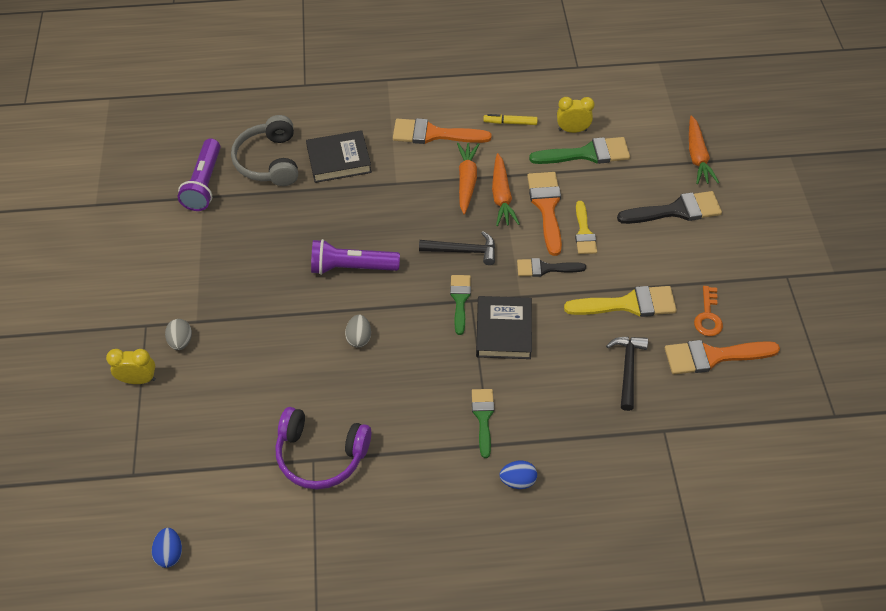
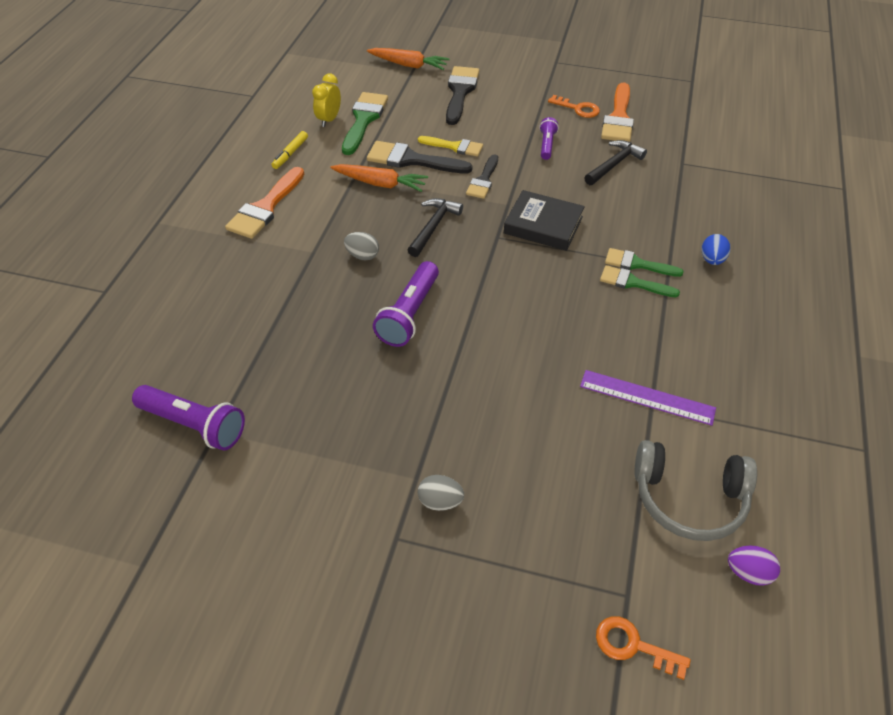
camera: 70 degrees left, 5 degrees down
yellow clock [106,349,156,384] -> none
blue egg [152,528,182,568] -> purple egg [728,545,780,586]
grey headphones [231,115,298,186] -> grey headphones moved to [634,440,757,541]
purple headphones [275,407,371,489] -> purple ruler [580,370,716,426]
black book [306,130,372,183] -> none
grey egg [345,314,371,348] -> grey egg moved to [344,232,379,260]
green brush [450,275,471,335] -> green brush moved to [600,265,680,297]
orange carrot [457,143,479,214] -> none
orange brush [527,172,562,256] -> black brush [367,141,473,174]
yellow brush [564,286,677,317] -> purple flashlight [539,117,559,160]
black hammer [606,337,648,411] -> black hammer turned 105 degrees clockwise [584,140,647,185]
none -> orange key [596,616,691,680]

